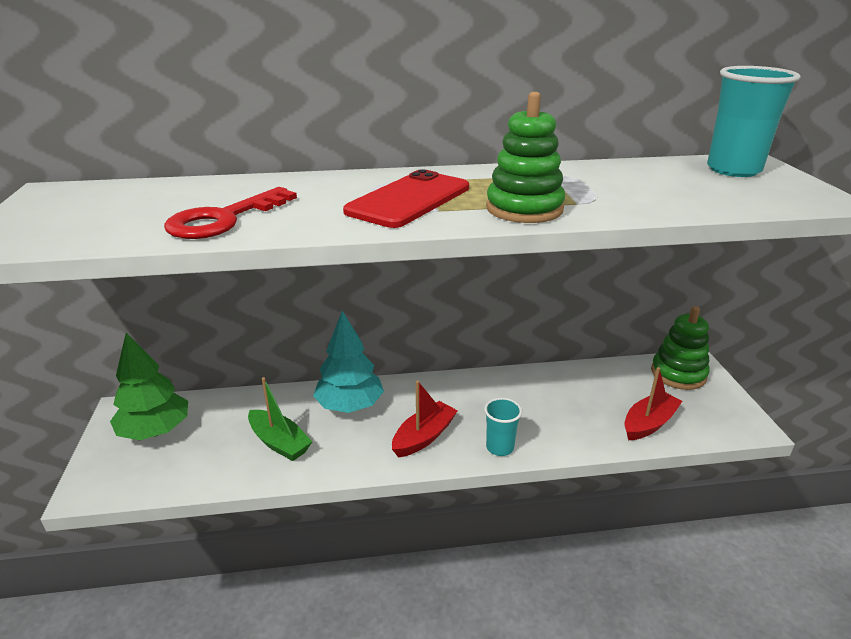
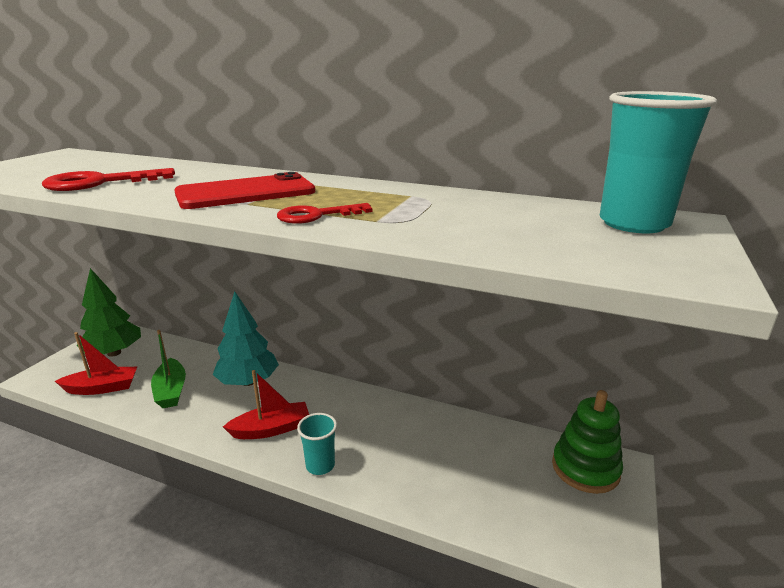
camera: 30 degrees right, 5 degrees down
green stacking toy [486,92,565,223] -> red key [277,203,372,224]
red boat [625,367,682,440] -> red boat moved to [55,332,137,395]

